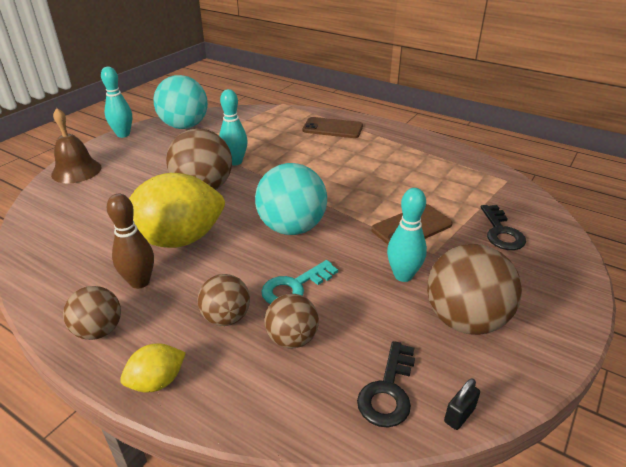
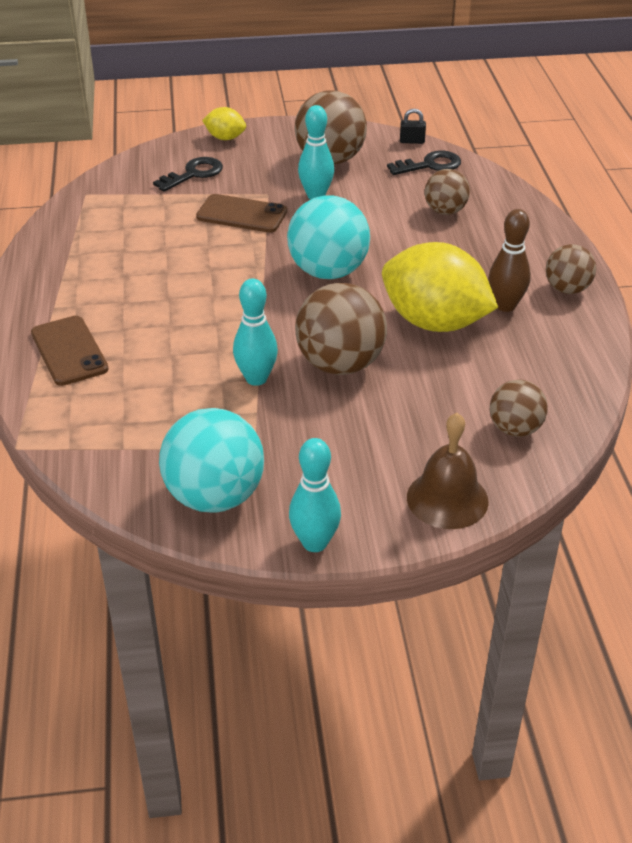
camera: 130 degrees left, 5 degrees up
yellow lemon [120,343,186,393] -> yellow lemon moved to [202,107,246,140]
brown ball [198,274,250,326] -> brown ball moved to [490,380,548,437]
turquoise key [261,260,338,304] -> none

